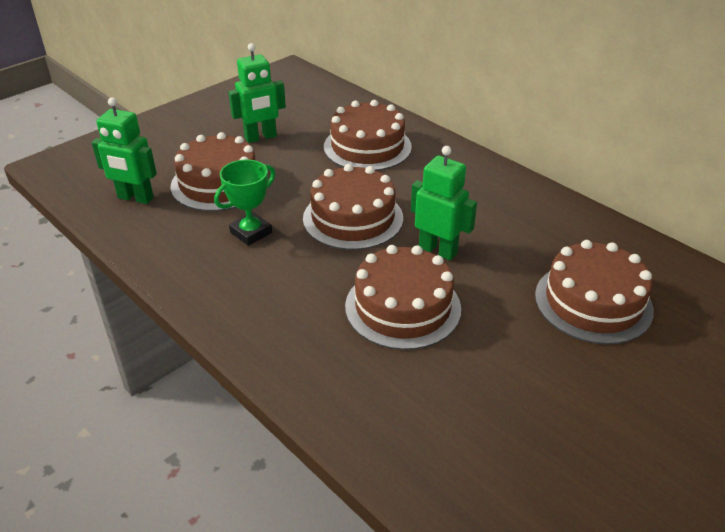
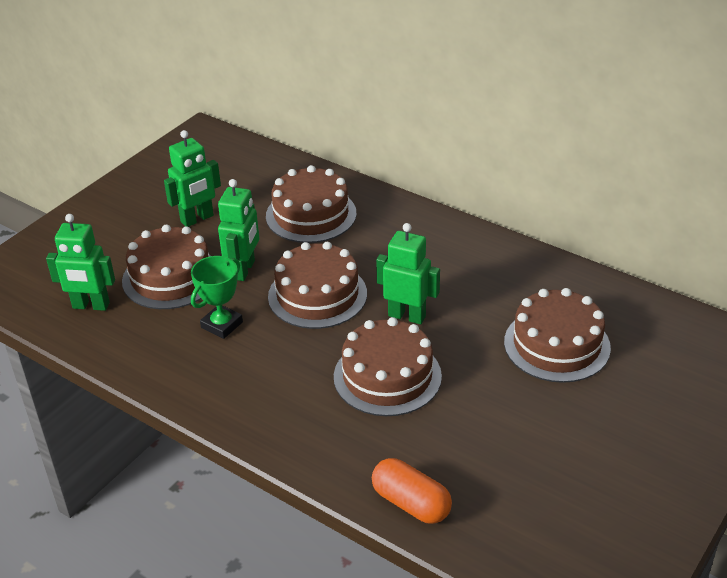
camera: 10 degrees left, 0 degrees up
none -> green robot [218,179,259,281]
none -> orange capsule [372,458,452,524]

